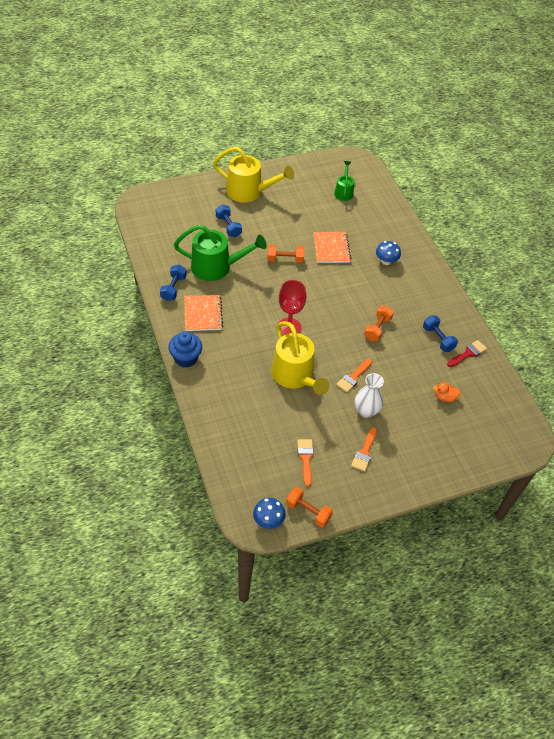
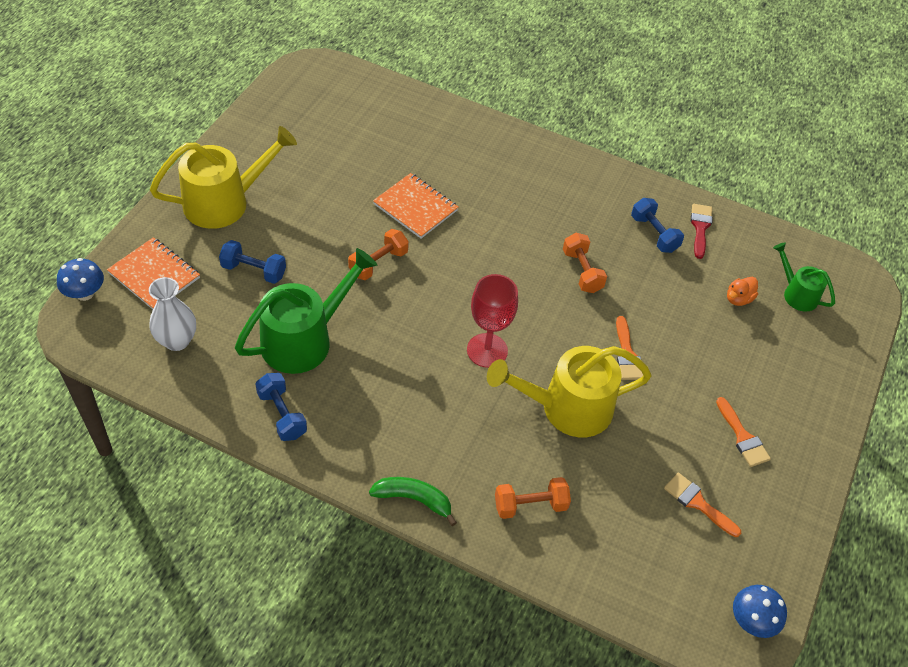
camera: 45 degrees left, 0 degrees up
blue cupcake [168,332,202,367] -> green banana [369,477,457,526]
orange notebook [184,295,223,331] -> orange notebook moved to [107,237,200,309]
yellow watering can [271,321,329,395] -> yellow watering can turned 150 degrees clockwise [487,346,652,437]
orange dumbbell [286,487,333,528] -> orange dumbbell moved to [495,477,571,519]
green watering can [334,161,354,201] -> green watering can moved to [773,242,835,312]
white vase [355,373,384,418] -> white vase moved to [149,277,196,351]
blue mushroom [376,241,401,265] -> blue mushroom moved to [57,258,104,301]
blue dumbbell [423,315,458,352] -> blue dumbbell turned 45 degrees clockwise [631,198,684,253]

